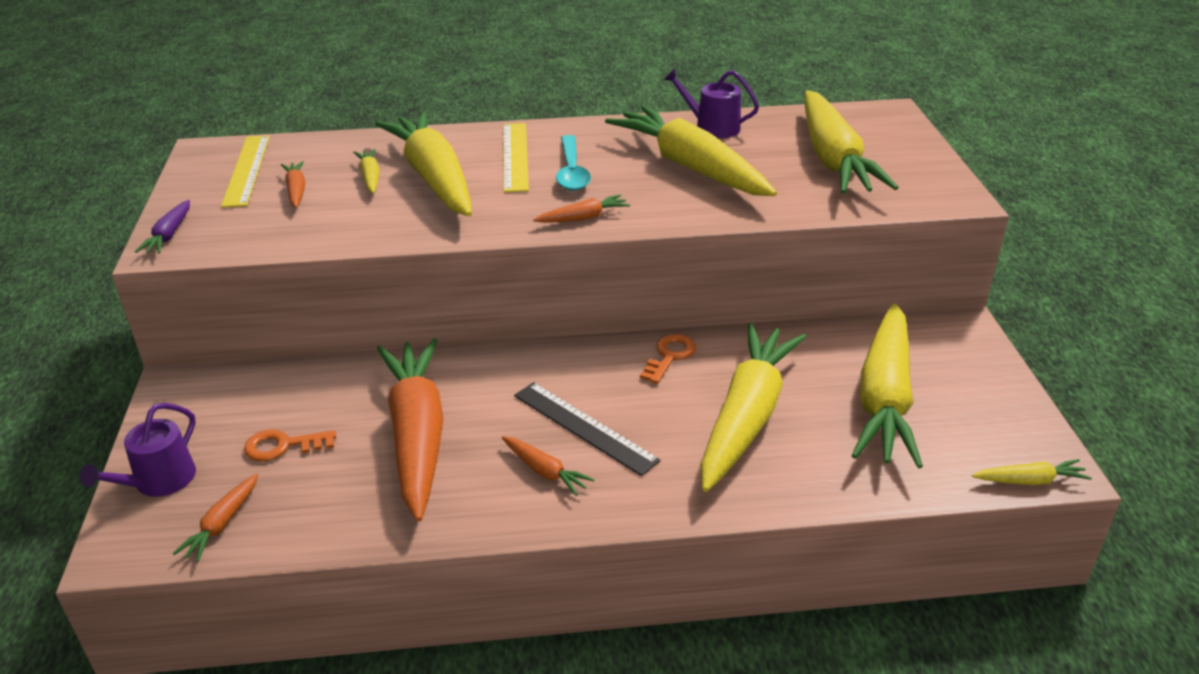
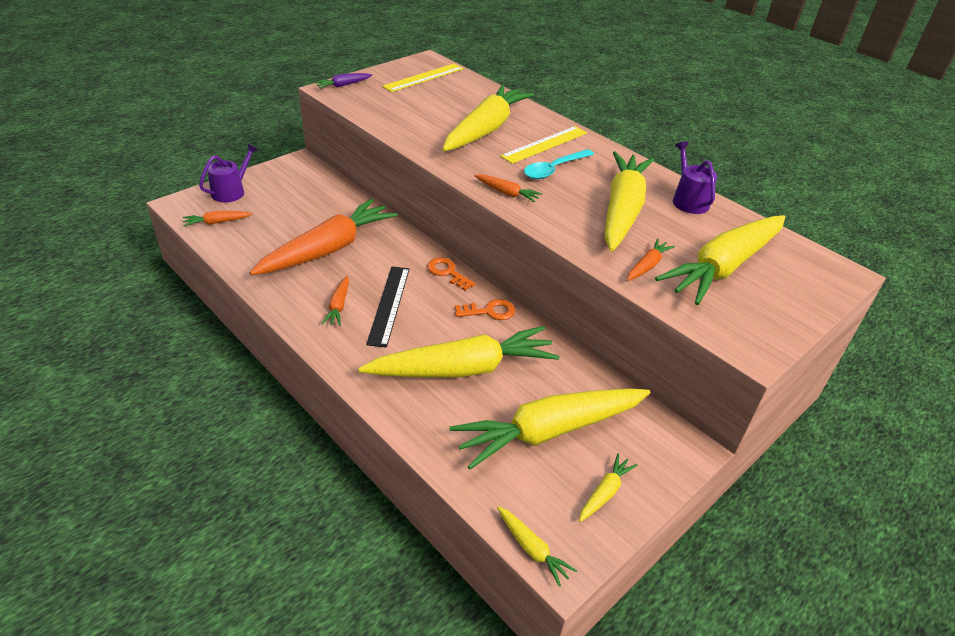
camera: 50 degrees right, 5 degrees up
purple watering can [80,403,196,497] -> purple watering can turned 135 degrees clockwise [199,144,258,203]
orange key [244,429,336,462] -> orange key moved to [427,257,476,291]
orange carrot [281,161,305,208] -> orange carrot moved to [627,239,675,281]
yellow carrot [353,149,380,194] -> yellow carrot moved to [579,453,638,522]

